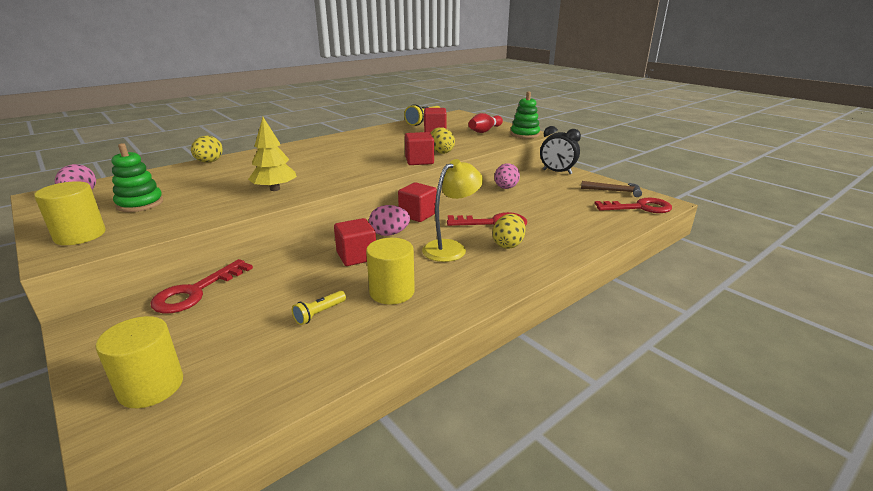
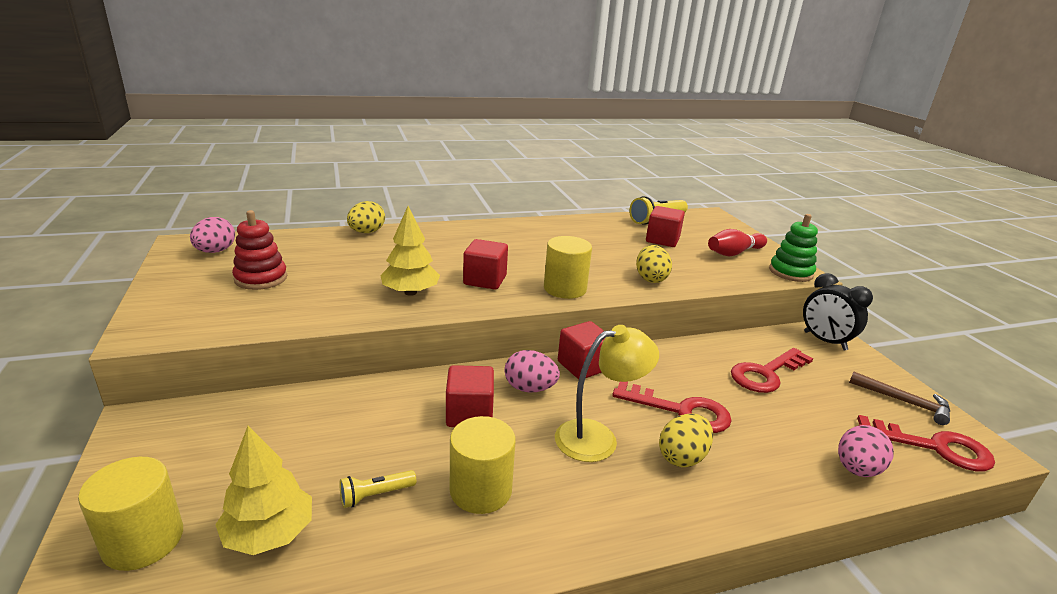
camera: 20 degrees right, 0 degrees up
yellow cylinder [34,181,106,245] -> yellow cylinder moved to [544,236,592,299]
green stacking toy [111,143,163,212] -> red stacking toy [232,210,287,290]
red key [150,259,253,313] -> red key moved to [731,348,813,393]
red cube [405,132,434,165] -> red cube moved to [463,239,508,290]
pink egg [494,163,520,189] -> pink egg moved to [838,425,894,477]
none -> yellow tree [215,426,312,555]

